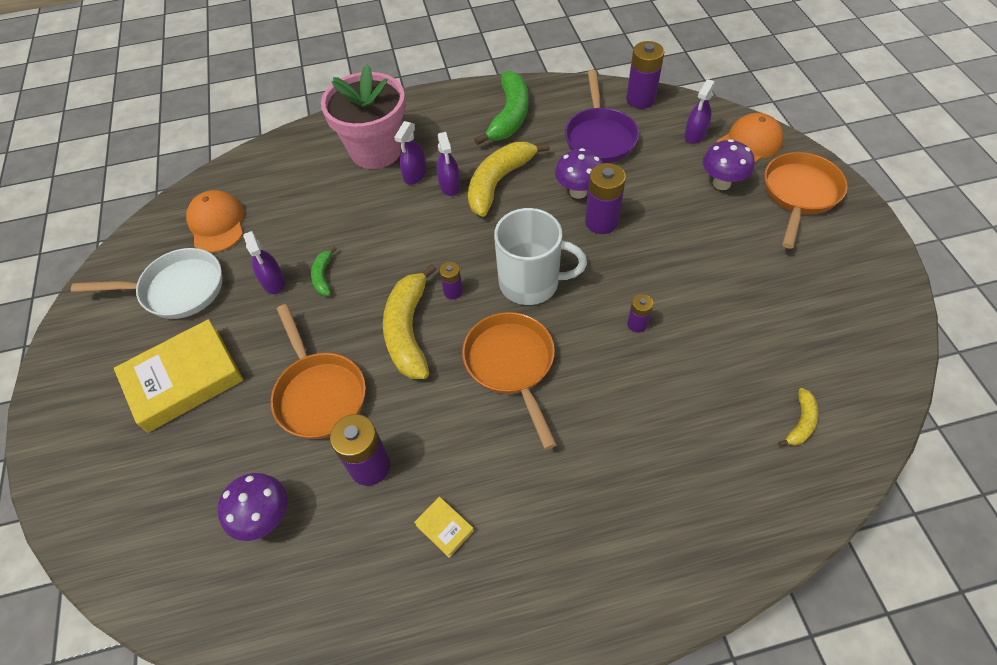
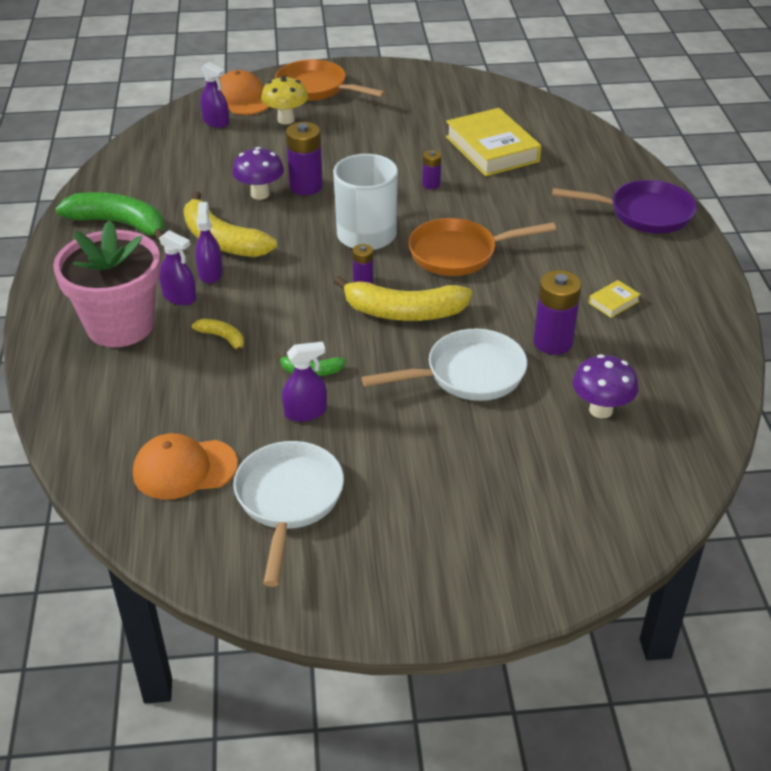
camera: 85 degrees left, 15 degrees down
yellow book [114,319,243,433] -> yellow book moved to [446,108,542,176]
orange pan [271,304,366,439] -> white pan [361,329,527,401]
purple spray bottle [436,132,460,196] -> purple spray bottle turned 90 degrees counterclockwise [195,202,223,284]
purple pan [565,70,639,163] -> purple pan moved to [552,180,697,234]
purple battery [626,41,664,109] -> none
purple mushroom [703,139,755,190] -> yellow mushroom [261,76,308,124]
yellow banana [778,388,818,447] -> yellow banana moved to [192,319,244,355]

